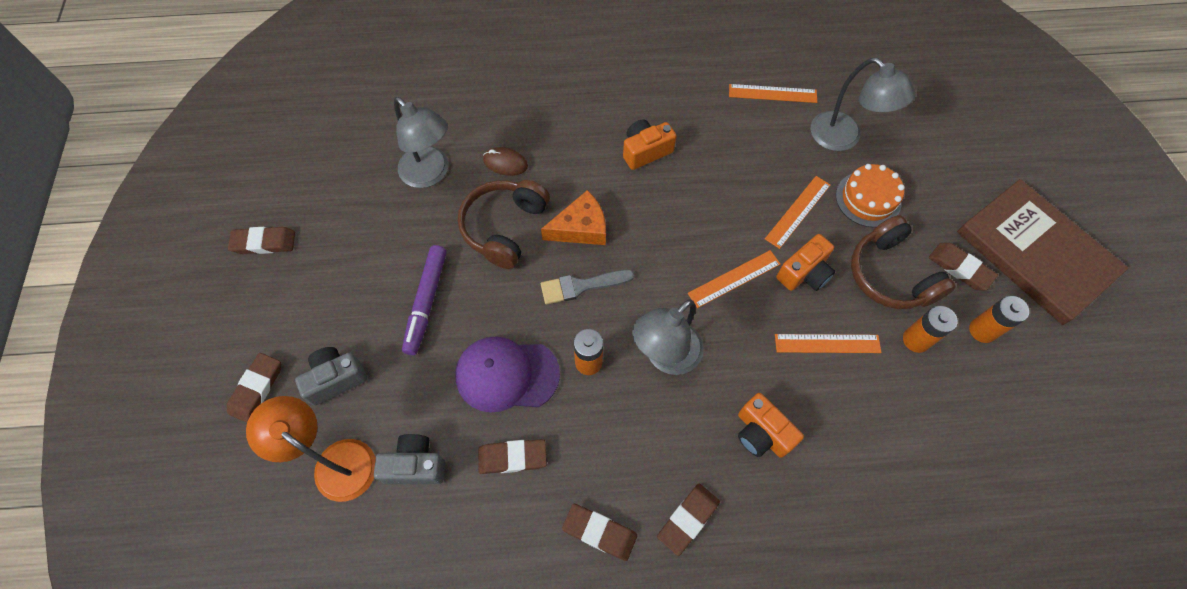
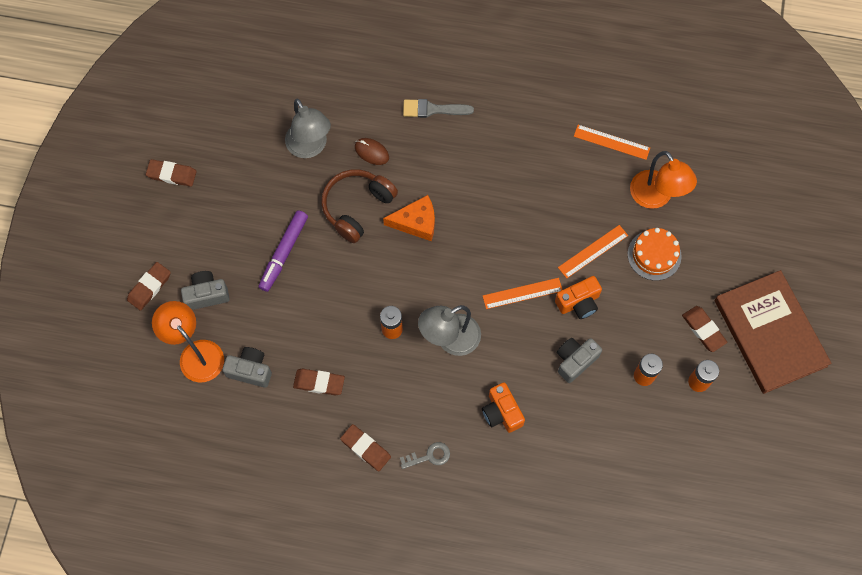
camera: 15 degrees right, 5 degrees up
purple cap [455,337,560,413] -> none
grey brush [541,270,634,304] -> grey brush moved to [403,99,474,118]
orange camera [623,119,677,170] -> none
brown eraser [657,484,720,556] -> grey key [400,442,450,469]
orange ruler [775,334,881,353] -> grey camera [557,338,602,383]
grey lamp [811,58,915,151] -> orange lamp [630,151,697,209]
brown headphones [851,215,956,309] -> none

